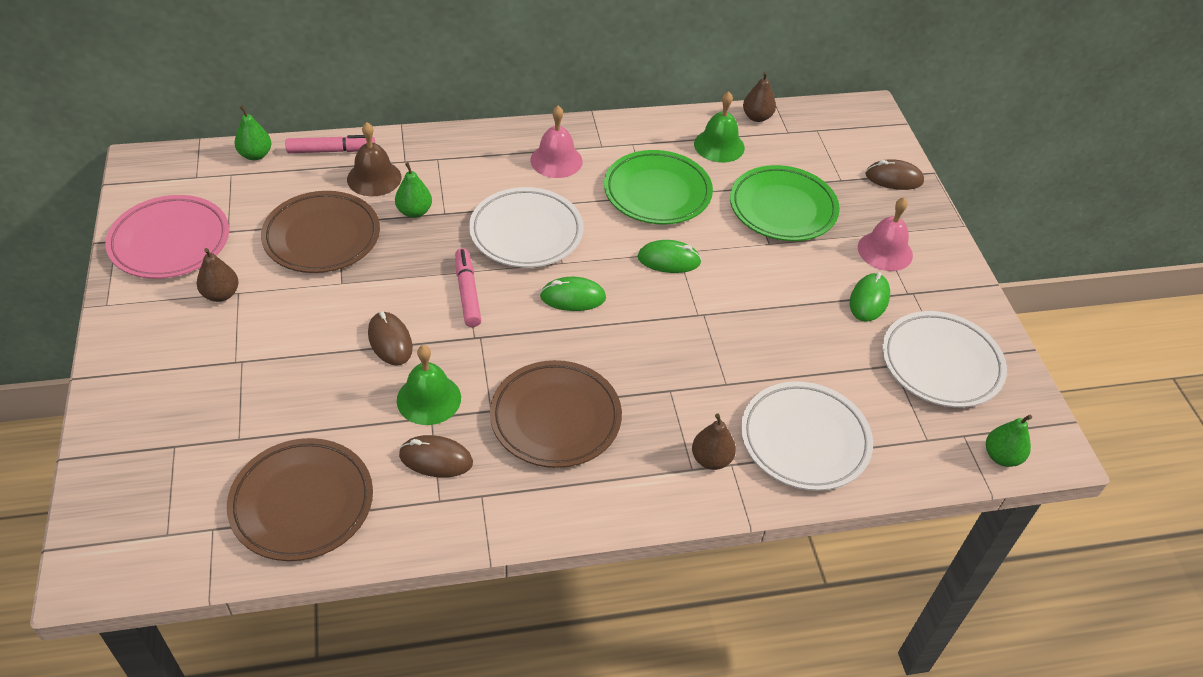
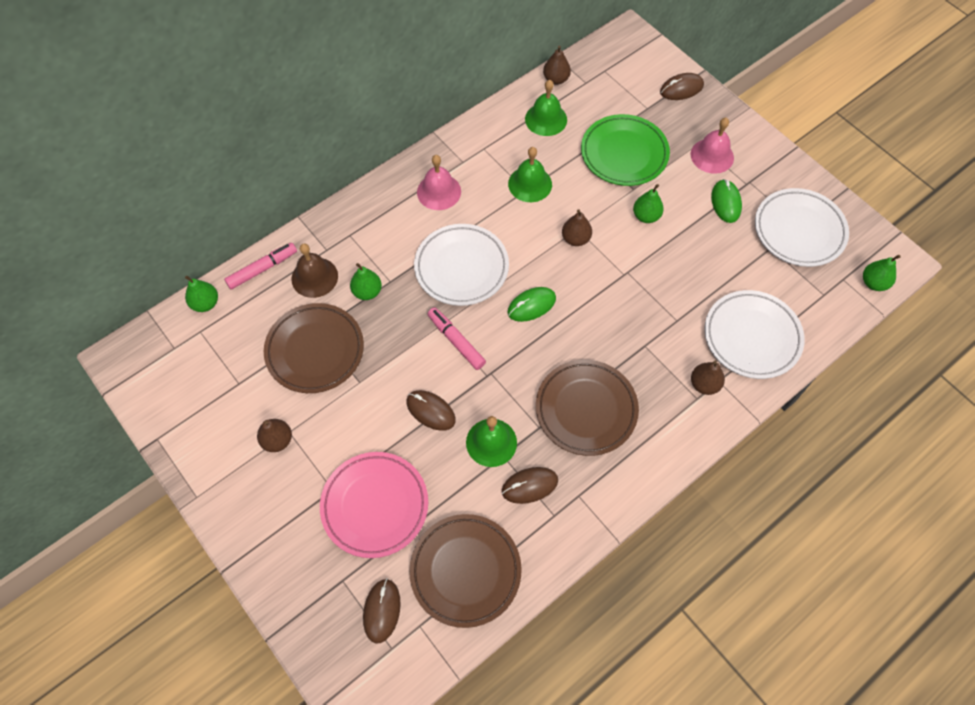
camera: 25 degrees left, 15 degrees up
pink plate [105,195,229,279] -> pink plate moved to [320,452,428,558]
green plate [604,150,713,225] -> green bell [508,147,552,202]
green mouse [638,240,702,273] -> brown pear [562,210,592,246]
none -> brown mouse [363,578,401,644]
none -> green pear [633,184,664,223]

